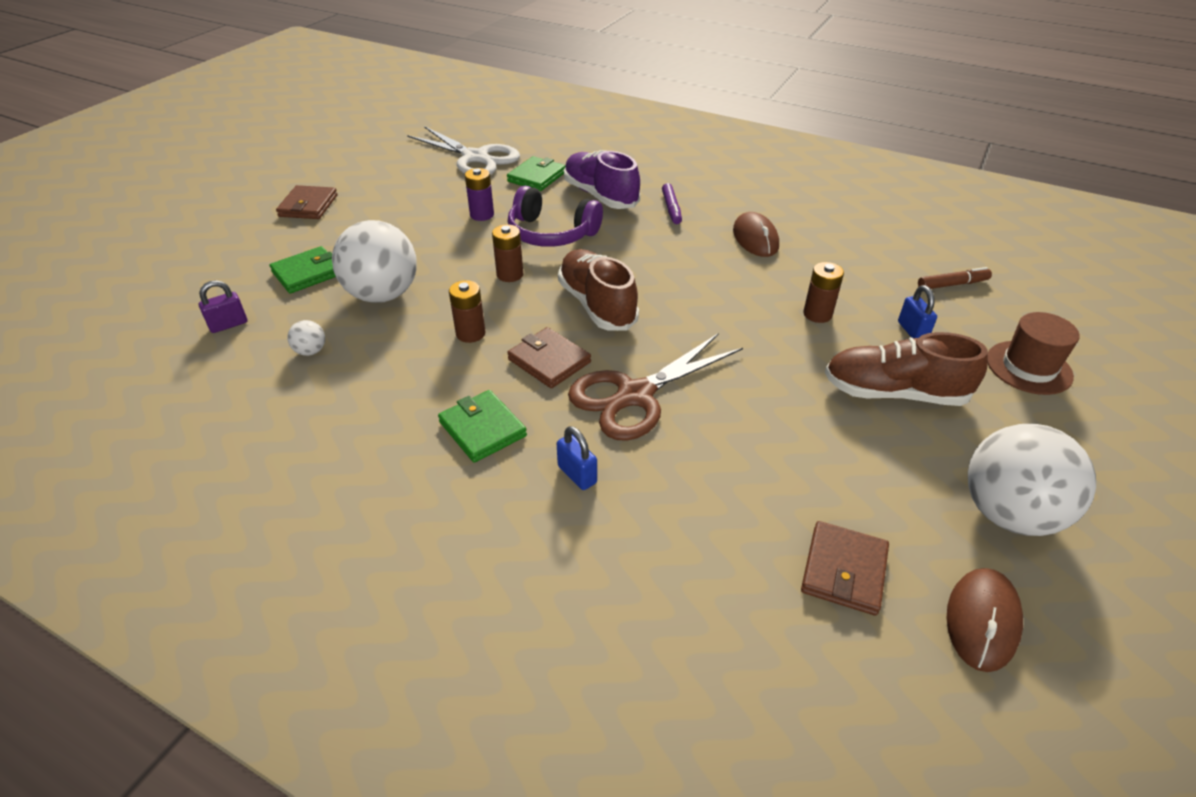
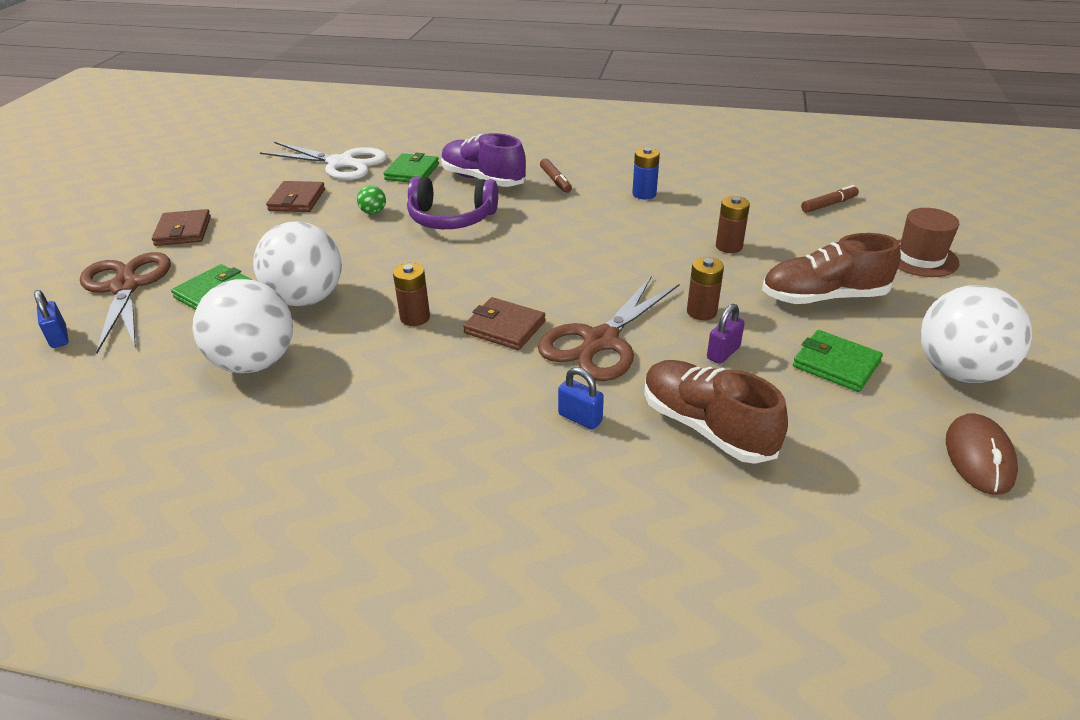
camera: 15 degrees left, 5 degrees down
purple padlock [199,280,247,333] -> purple padlock moved to [707,304,745,364]
white ball [287,320,325,356] -> white ball [193,279,293,373], size x2.46
green wallet [438,390,527,463] -> green wallet moved to [793,330,883,392]
purple battery [465,168,494,221] -> green ball [357,185,386,214]
brown battery [492,224,523,282] -> brown battery moved to [687,257,724,320]
brown shoe [558,249,639,331] -> brown shoe moved to [644,360,788,464]
purple marker [662,183,682,224] -> brown marker [540,158,572,193]
brown mouse [733,212,779,257] -> blue battery [632,148,660,199]
brown wallet [801,521,889,616] -> brown wallet moved to [266,181,325,212]
blue padlock [898,285,937,338] -> blue padlock moved to [34,290,69,348]
none -> brown scissors [80,252,171,353]

